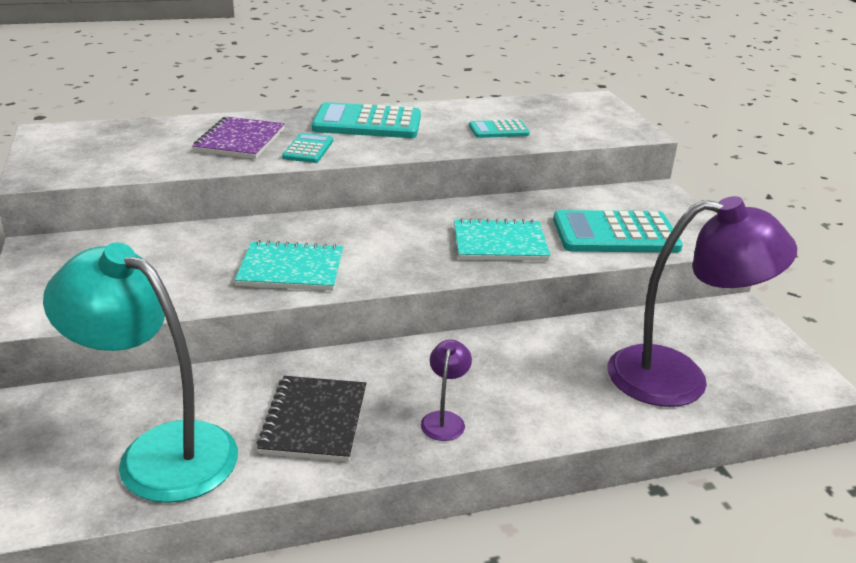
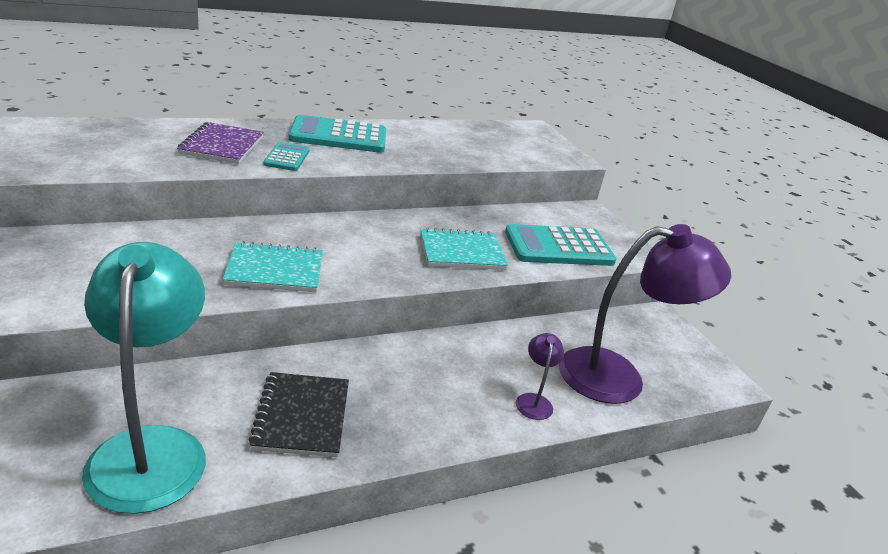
camera: 10 degrees left, 0 degrees up
turquoise lamp [43,243,238,503] -> turquoise lamp turned 60 degrees clockwise [82,242,206,514]
purple lamp [421,340,472,441] -> purple lamp moved to [516,333,564,420]
turquoise calculator [469,119,530,138] -> none

